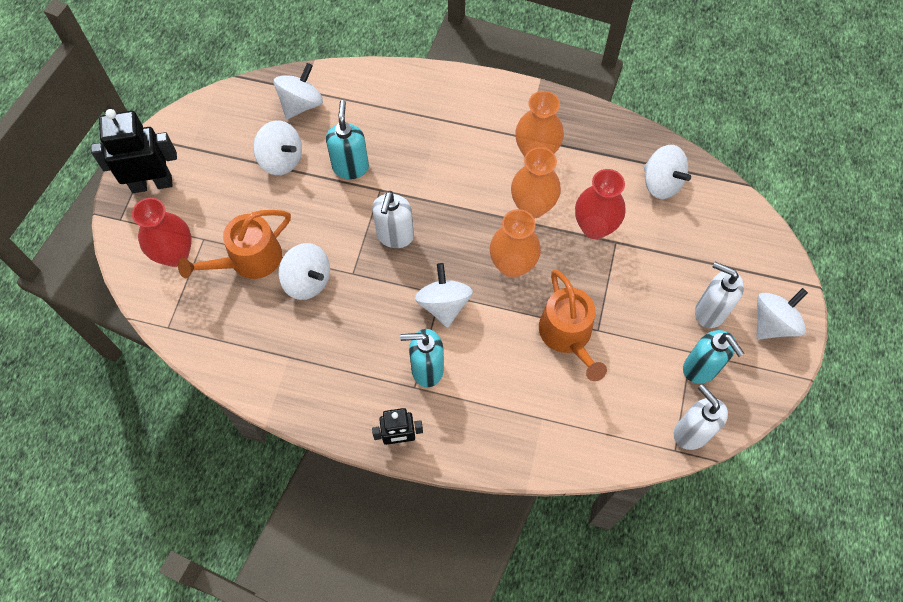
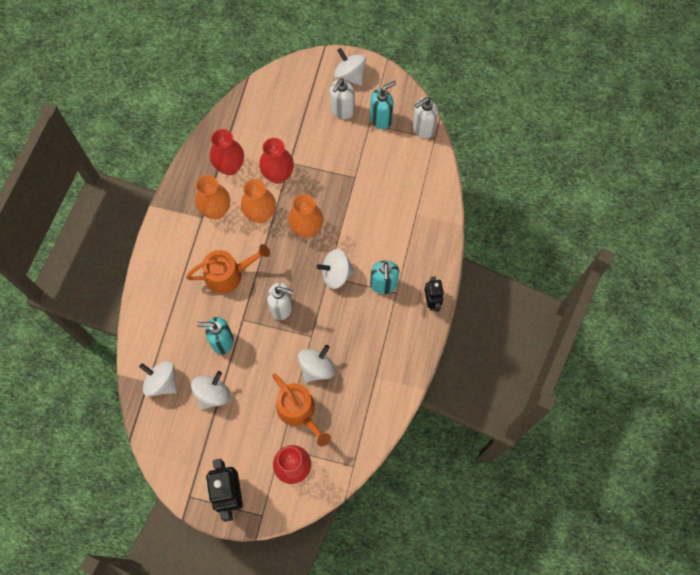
camera: 90 degrees left, 5 degrees up
orange watering can [539,270,607,381] -> orange watering can moved to [186,244,270,294]
white spinning top [644,145,691,199] -> none
none -> red vase [210,129,244,175]

